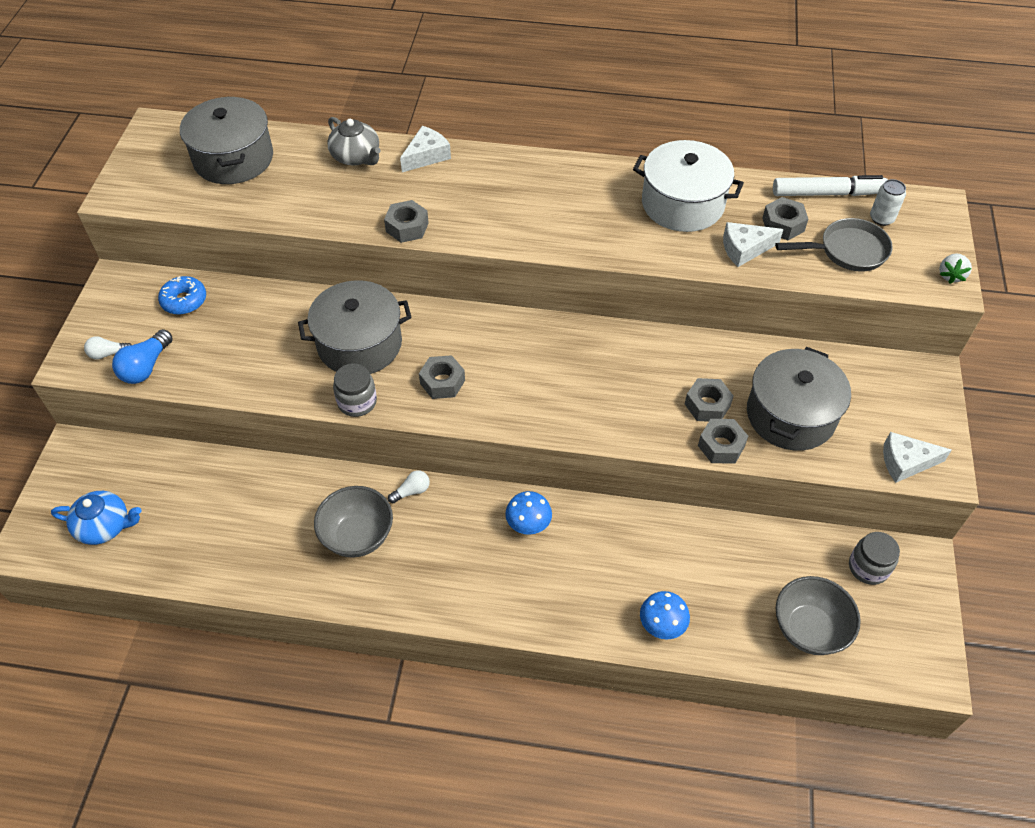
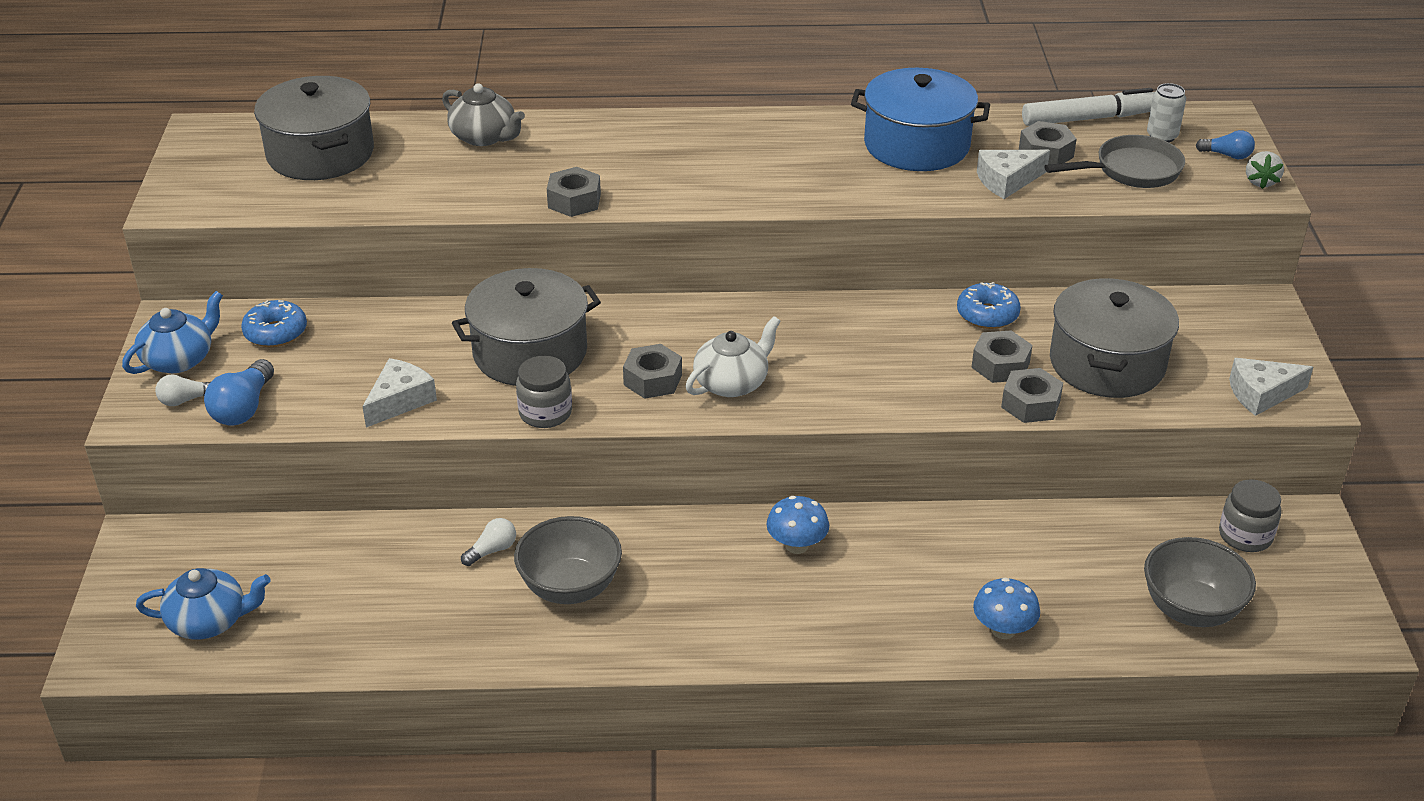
camera: 10 degrees left, 15 degrees down
white light bulb [388,470,430,503] -> white light bulb moved to [461,518,516,566]
white cheese [400,126,451,172] -> white cheese moved to [362,358,437,428]
white pot [633,140,744,232] -> blue pot [851,68,990,171]
none -> blue teapot [122,291,223,374]
none -> white teapot [685,316,781,397]
none -> blue donut [957,282,1021,329]
none -> blue light bulb [1196,130,1255,159]

